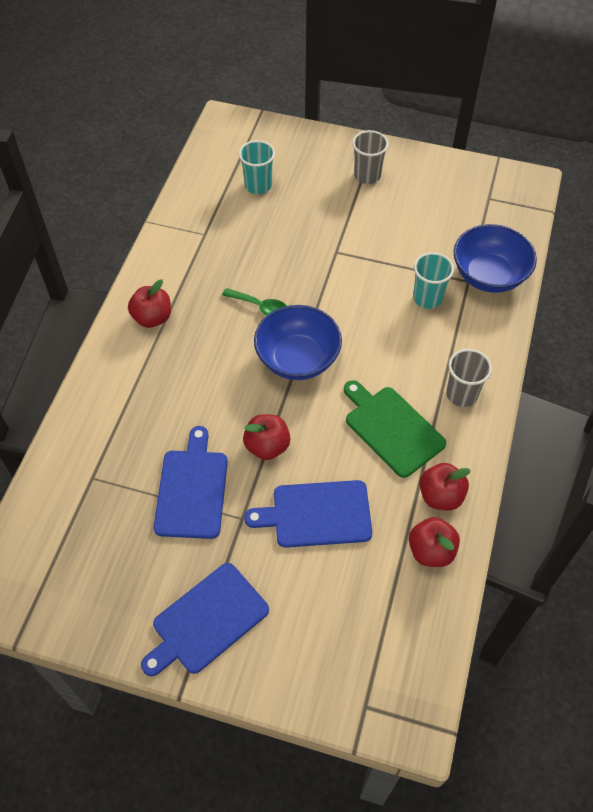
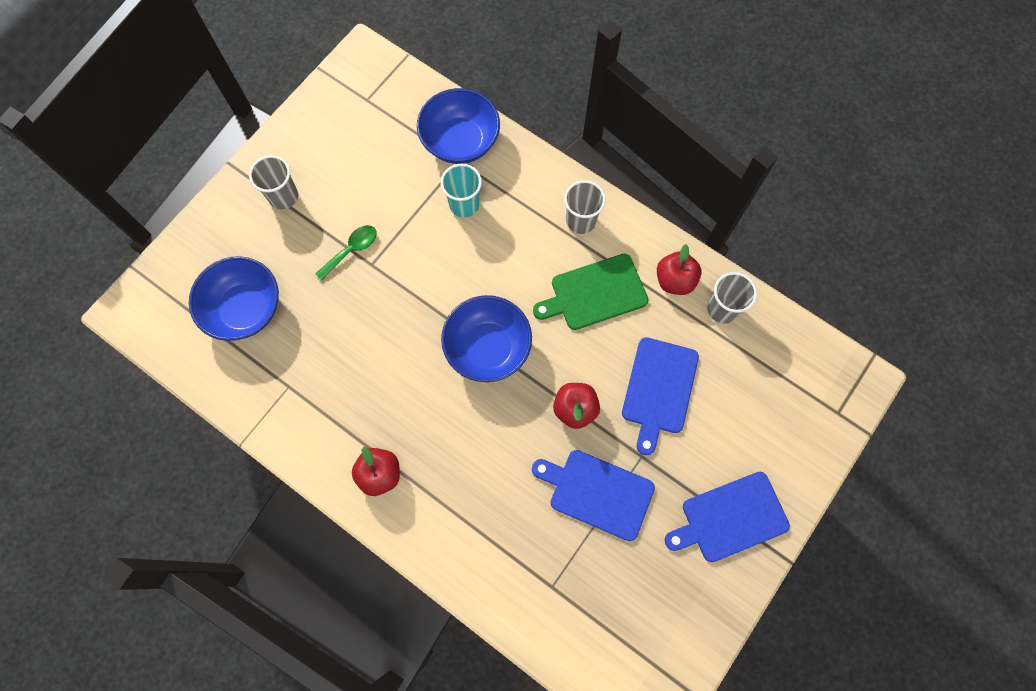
camera: 70 degrees left, 15 degrees up
blue cutting board [141,563,269,676] -> blue cutting board turned 90 degrees clockwise [665,472,790,562]
green spoon [222,288,287,316] -> green spoon moved to [315,225,377,280]
turquoise cup [238,140,275,194] -> blue bowl [189,256,279,341]
red apple [409,517,460,567] -> grey cup [707,272,757,323]

